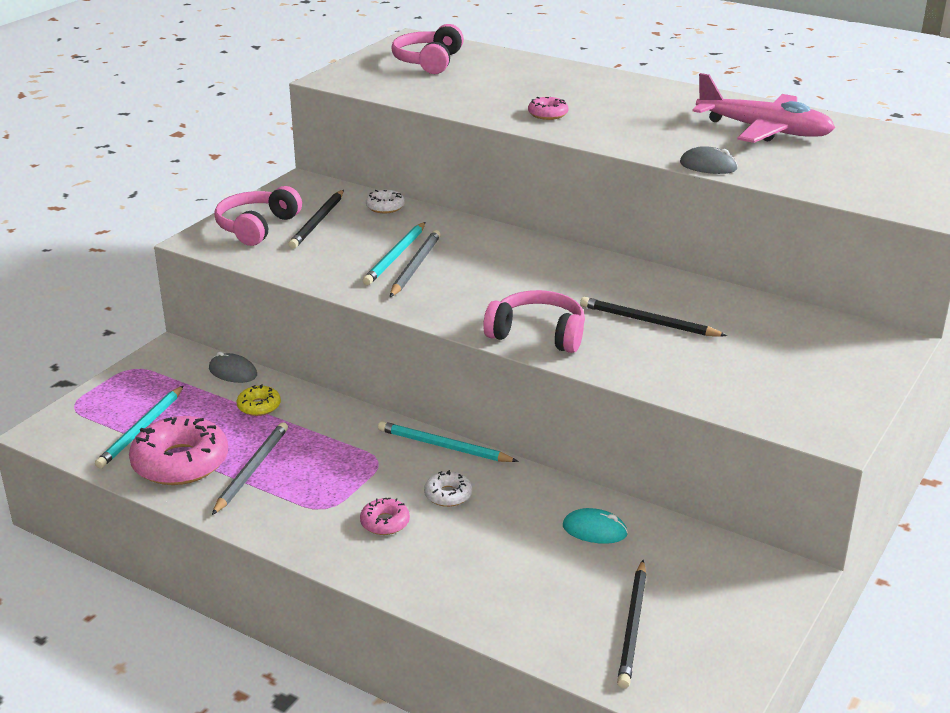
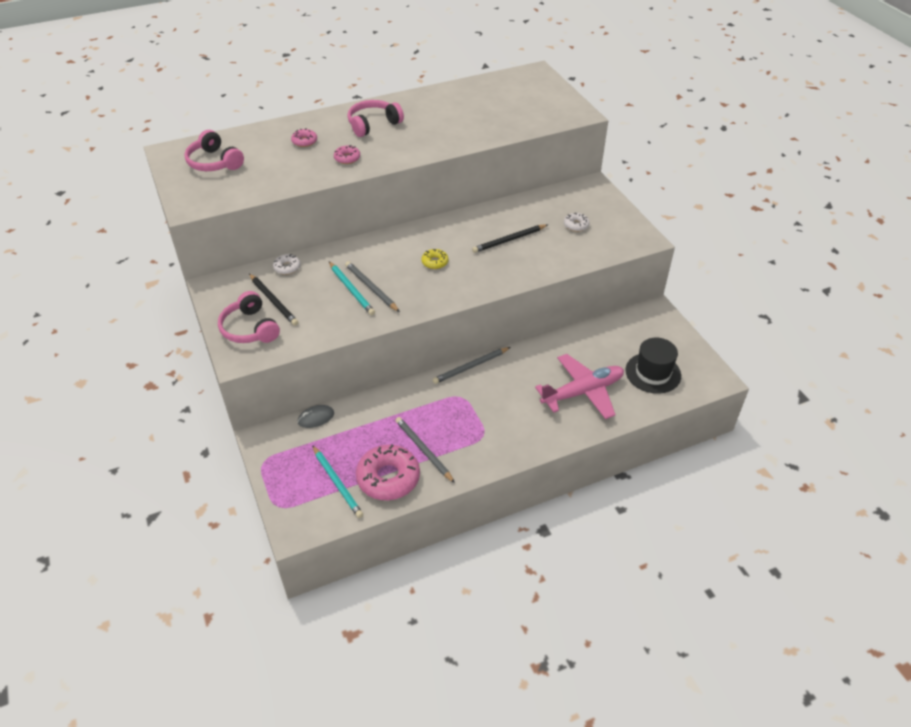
camera: 55 degrees left, 15 degrees up
yellow donut [237,384,281,416] -> yellow donut moved to [422,249,448,269]
pink donut [360,498,410,535] -> pink donut moved to [291,128,317,147]
turquoise pencil [378,421,519,462] -> grey pencil [432,347,511,384]
white donut [424,470,472,507] -> white donut moved to [564,213,590,232]
pink headphones [483,290,585,353] -> pink headphones moved to [347,100,404,137]
turquoise mouse [563,508,628,544] -> none
black pencil [617,560,647,688] -> black hat [626,338,681,394]
grey mouse [680,146,738,174] -> none
pink plane [693,73,835,143] -> pink plane moved to [535,354,624,419]

